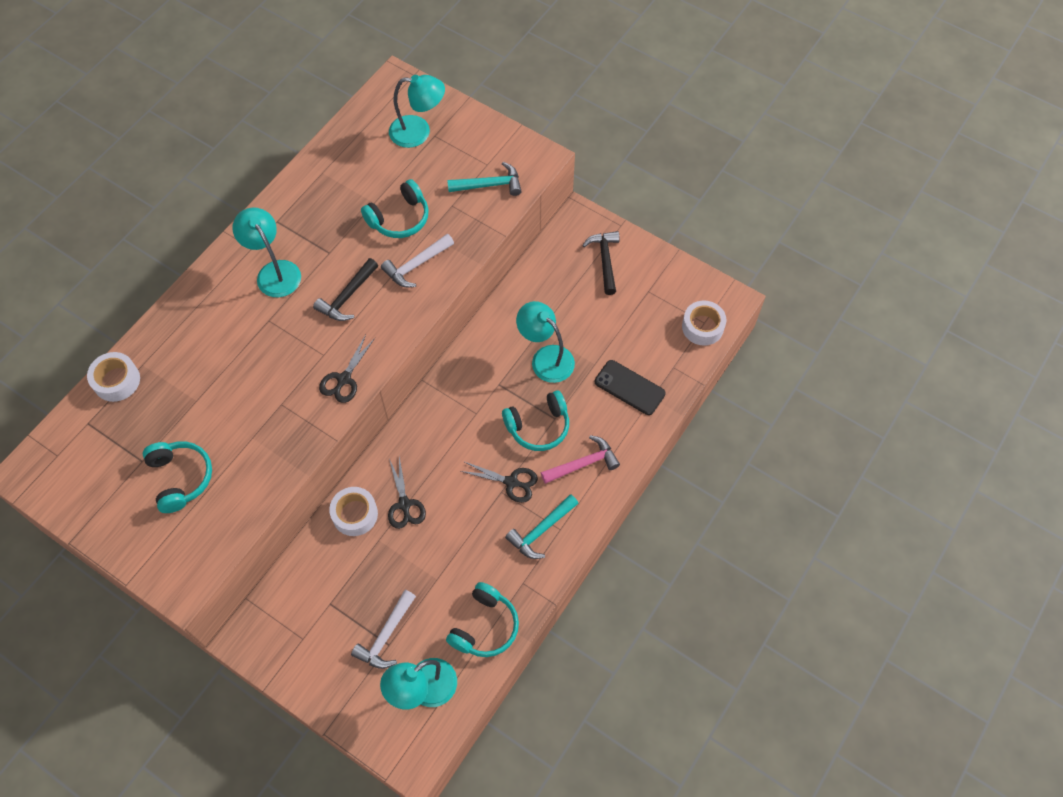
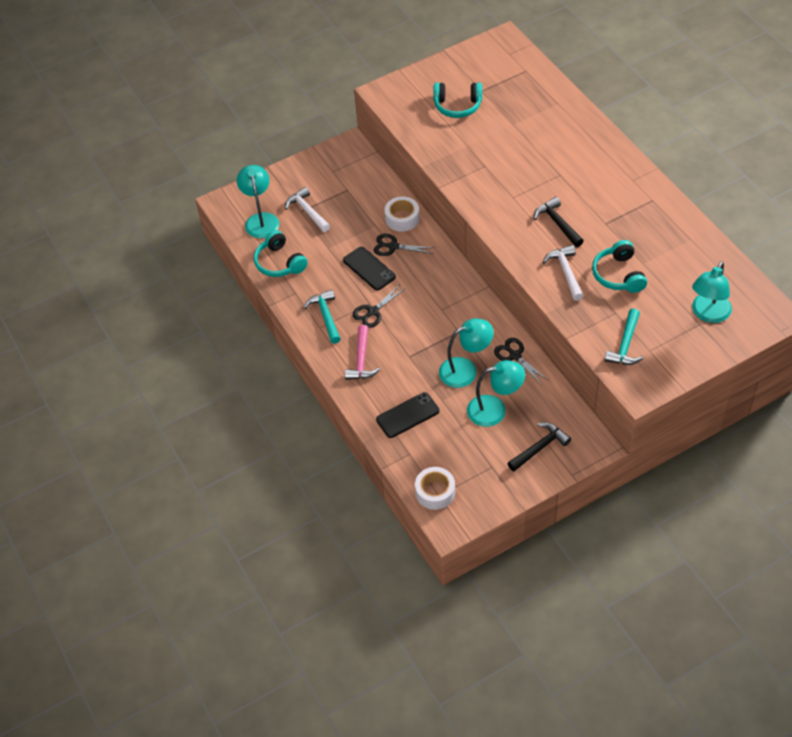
camera: 120 degrees right, 10 degrees down
white tape [87,352,140,402] -> none
turquoise lamp [233,208,301,297] -> turquoise lamp moved to [467,360,525,427]
black scissors [319,335,375,403] -> black scissors moved to [494,338,549,385]
turquoise headphones [502,390,569,451] -> none
black hammer [582,231,620,295] -> black hammer turned 60 degrees counterclockwise [507,422,571,471]
none -> black phone [343,247,396,290]

